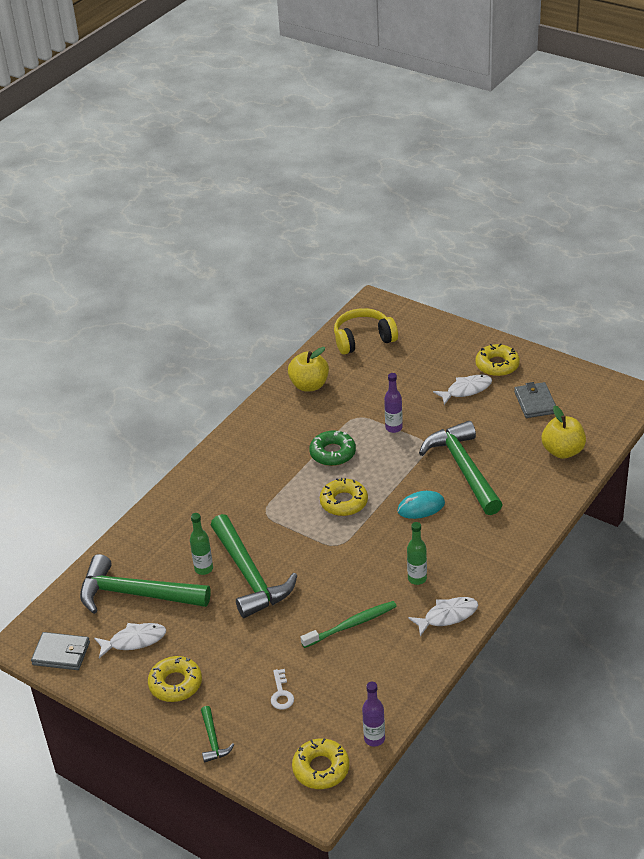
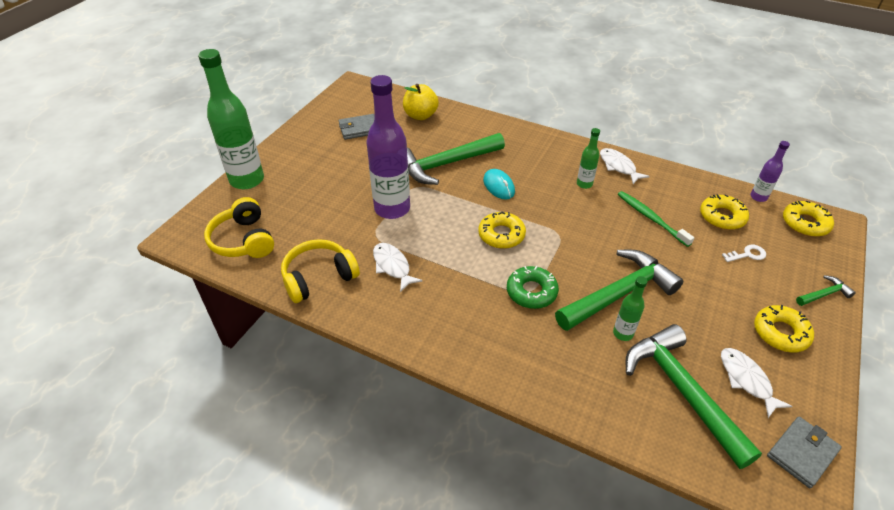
camera: 100 degrees left, 5 degrees up
grey wallet [31,632,90,670] -> grey wallet turned 45 degrees clockwise [767,416,842,488]
green hammer [80,554,211,614] -> green hammer turned 150 degrees clockwise [626,324,762,469]
yellow apple [288,347,329,392] -> yellow headphones [281,239,360,303]
green donut [309,431,356,466] -> green donut moved to [507,266,559,309]
purple bottle [384,373,403,433] -> purple bottle [366,75,410,219], size x2.14
white fish [433,375,492,405] -> white fish moved to [373,243,423,292]
yellow donut [476,343,520,376] -> yellow donut moved to [700,194,749,230]
none -> green bottle [198,49,264,189]

